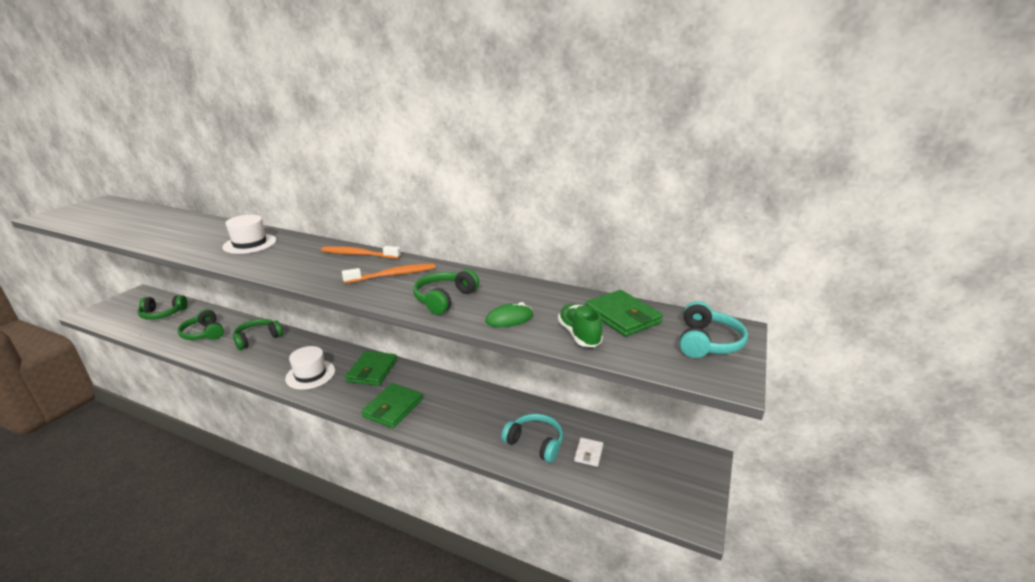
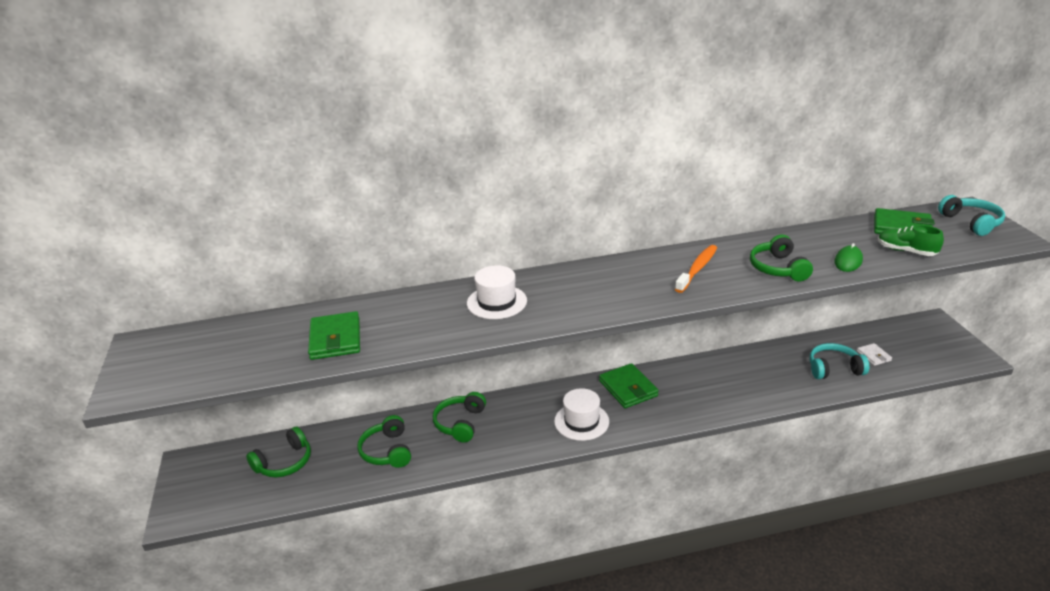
camera: 35 degrees left, 5 degrees up
green headphones [178,309,224,340] -> green headphones turned 60 degrees clockwise [357,415,411,468]
orange toothbrush [321,246,401,259] -> none
green wallet [361,383,423,428] -> green wallet moved to [308,311,360,360]

